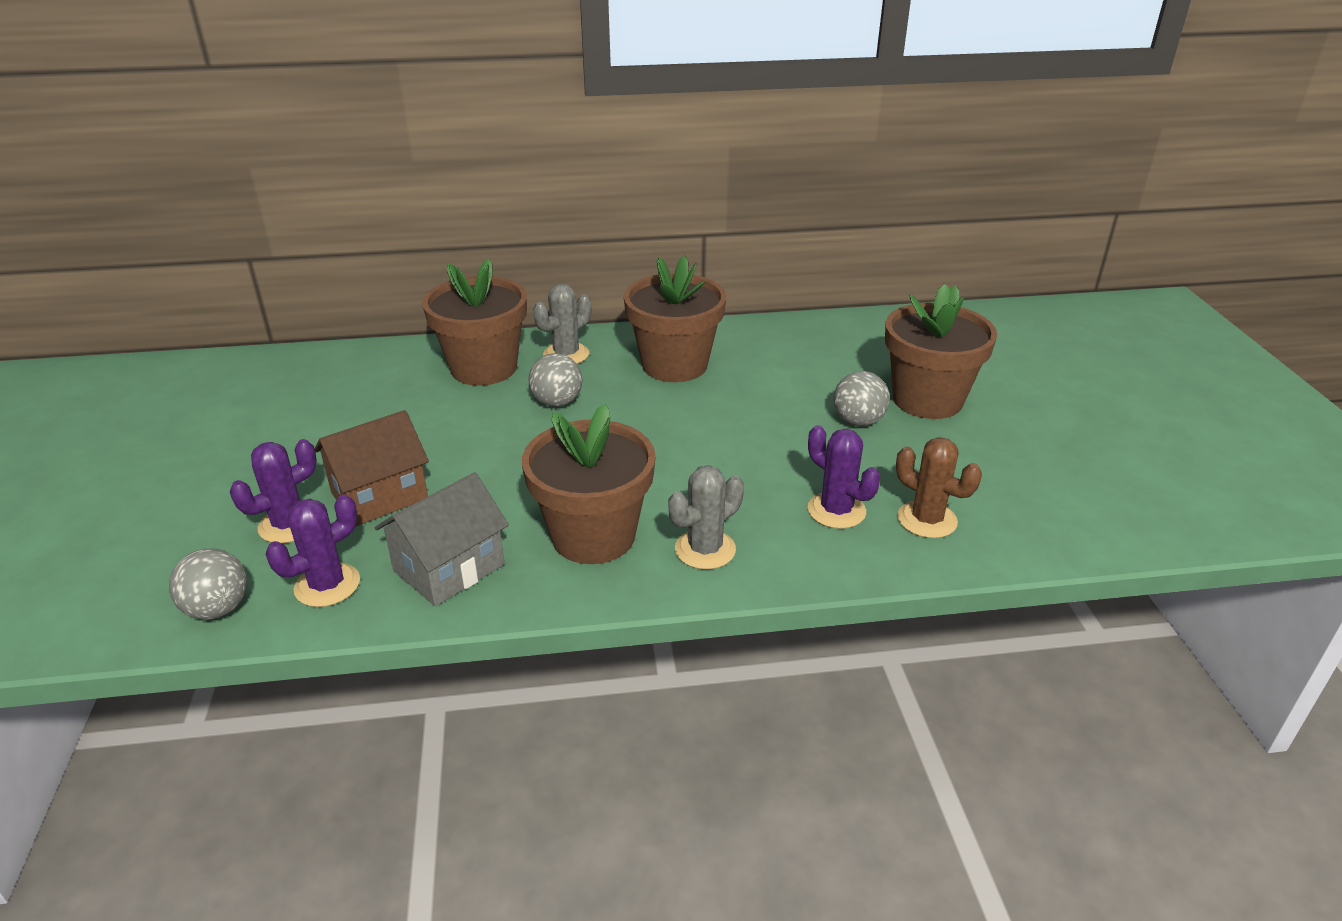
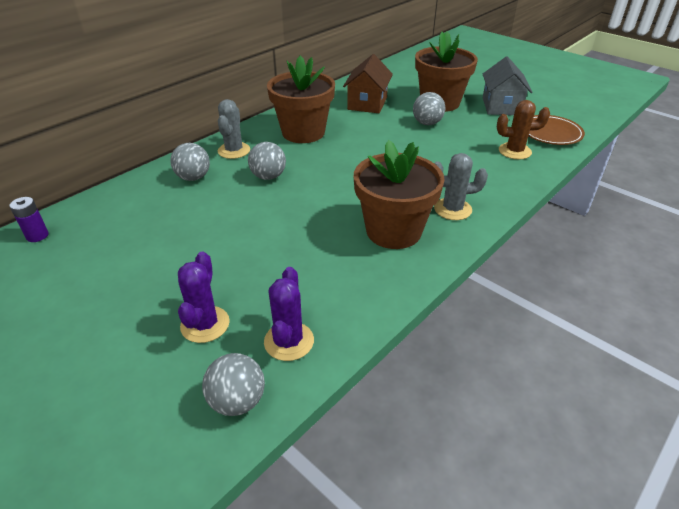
camera: 40 degrees left, 5 degrees up
brown house [314,410,429,527] -> brown house moved to [343,54,393,113]
grey house [375,472,509,606] -> grey house moved to [483,56,533,115]
brown flower pot [422,259,527,386] -> grey ball [170,143,210,181]
grey cactus [668,465,744,570] -> grey cactus turned 75 degrees clockwise [434,153,488,220]
purple cactus [808,425,880,529] -> none
none -> purple battery [9,197,48,242]
none -> brown plate [528,115,585,145]

